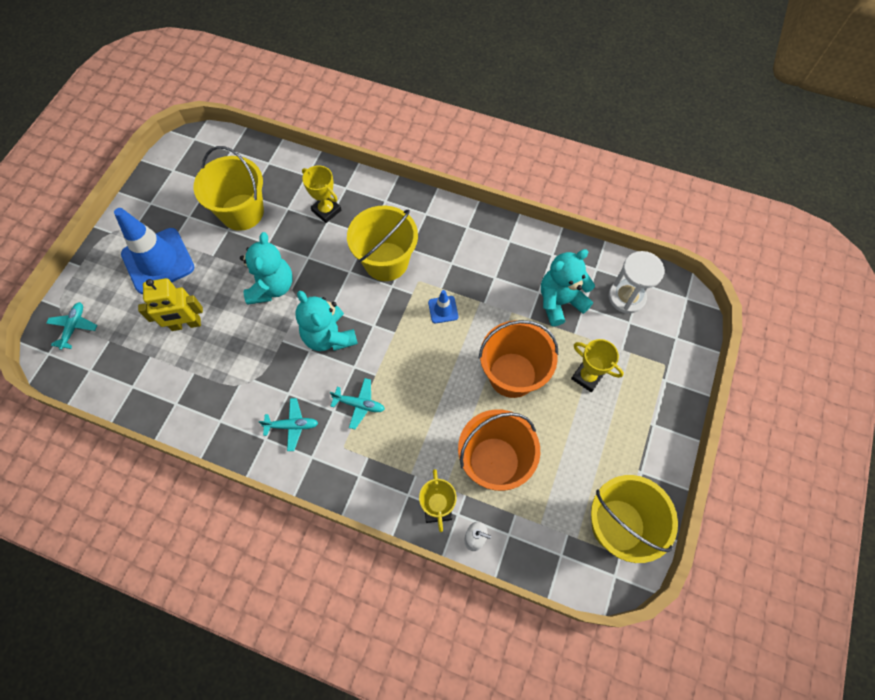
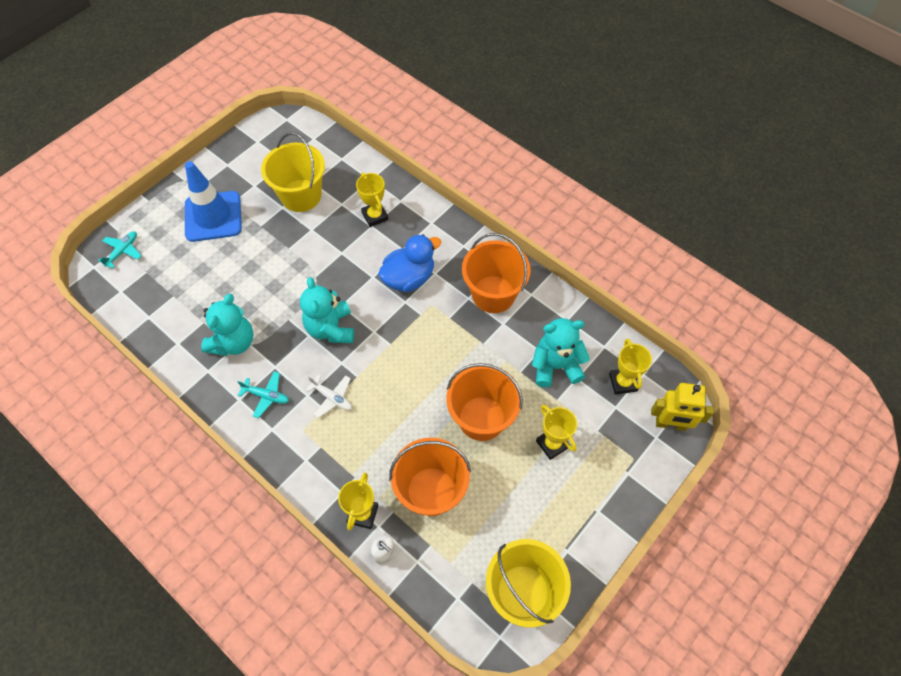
camera: 20 degrees right, 5 degrees down
yellow robot [138,278,203,331] -> yellow robot moved to [651,383,714,431]
turquoise teddy bear [240,232,293,305] -> turquoise teddy bear moved to [201,294,254,356]
turquoise plane [330,378,385,429] -> white plane [306,375,352,418]
yellow bucket [347,206,418,281] -> blue duck [378,234,441,292]
blue traffic cone [428,290,458,323] -> none
white hourglass [609,251,664,314] -> yellow trophy [609,339,652,395]
none -> orange bucket [462,233,531,313]

